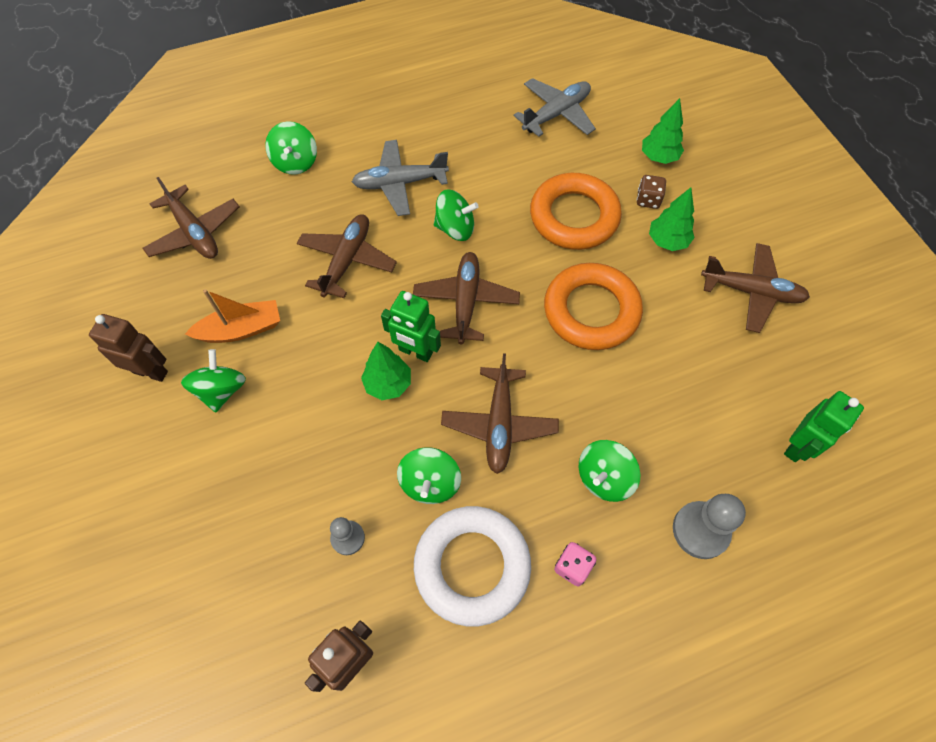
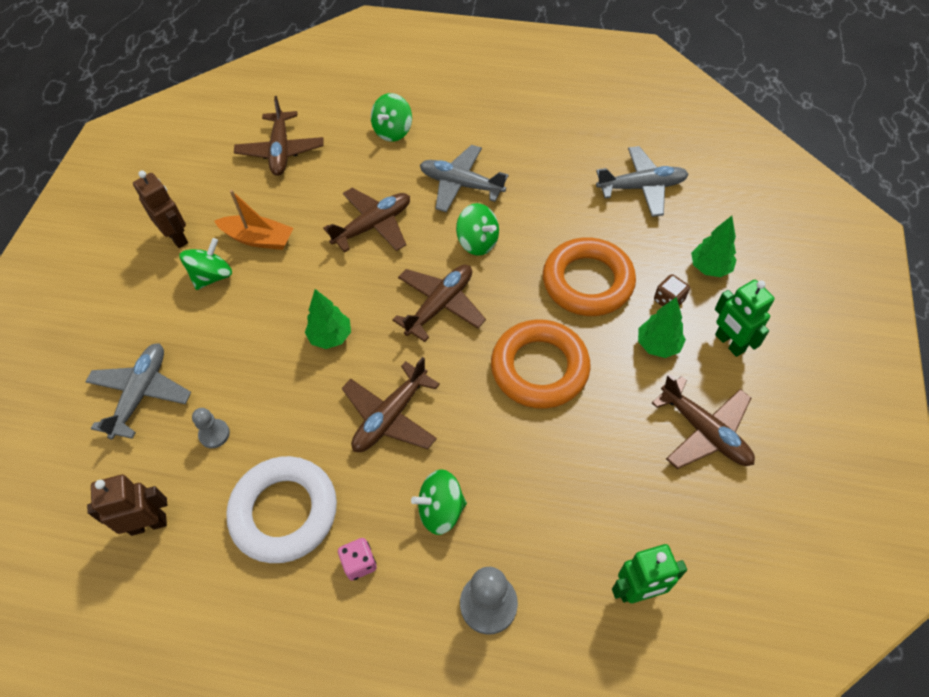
camera: 35 degrees right, 5 degrees down
green robot [381,291,441,362] -> green robot moved to [715,280,775,357]
green spinning top [397,447,461,504] -> none
none -> grey plane [85,343,191,440]

